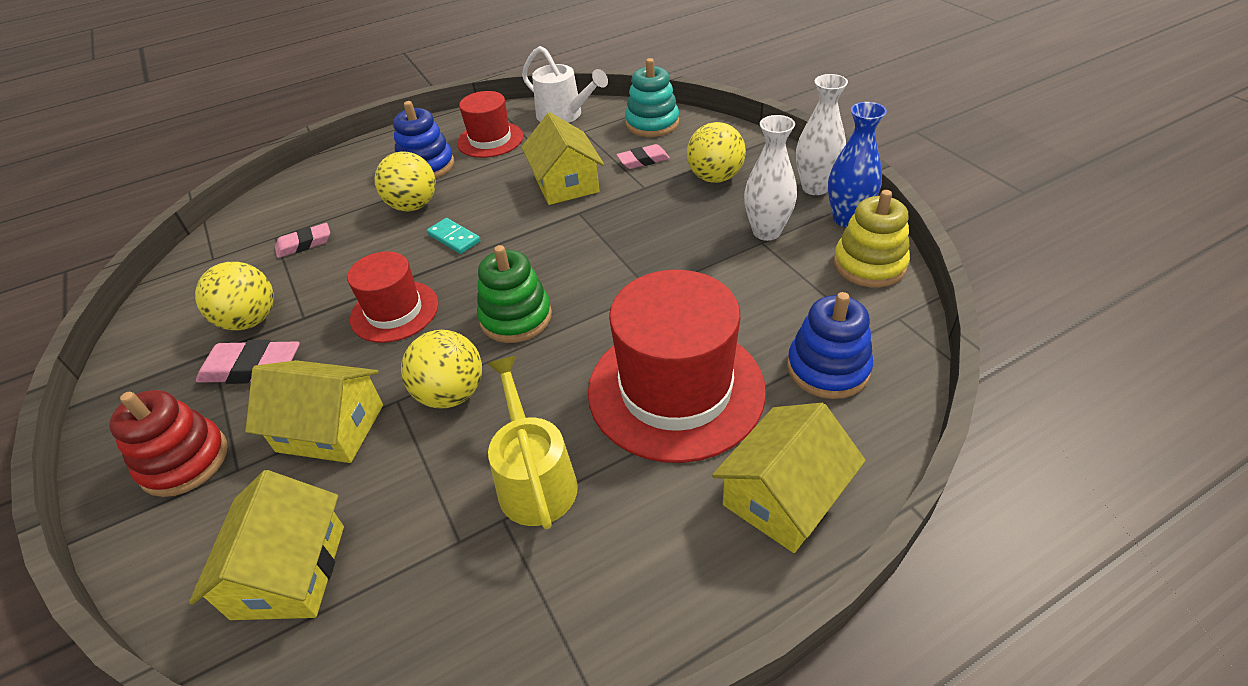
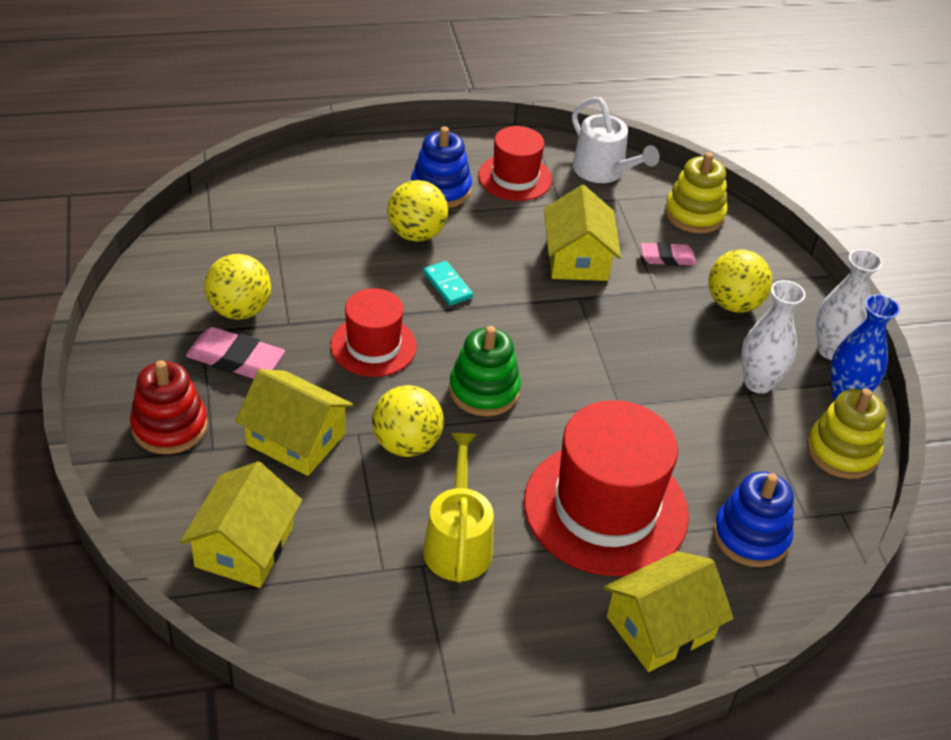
camera: 10 degrees right, 0 degrees up
pink eraser [275,223,330,258] -> none
turquoise stacking toy [625,58,679,137] -> yellow stacking toy [665,152,728,233]

